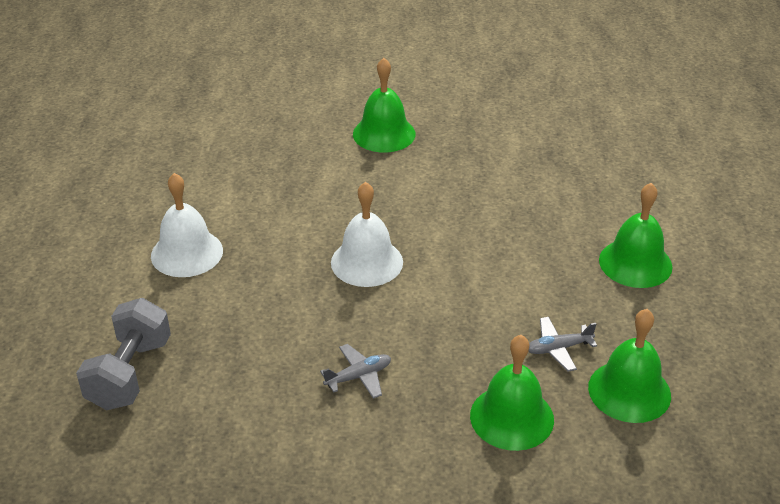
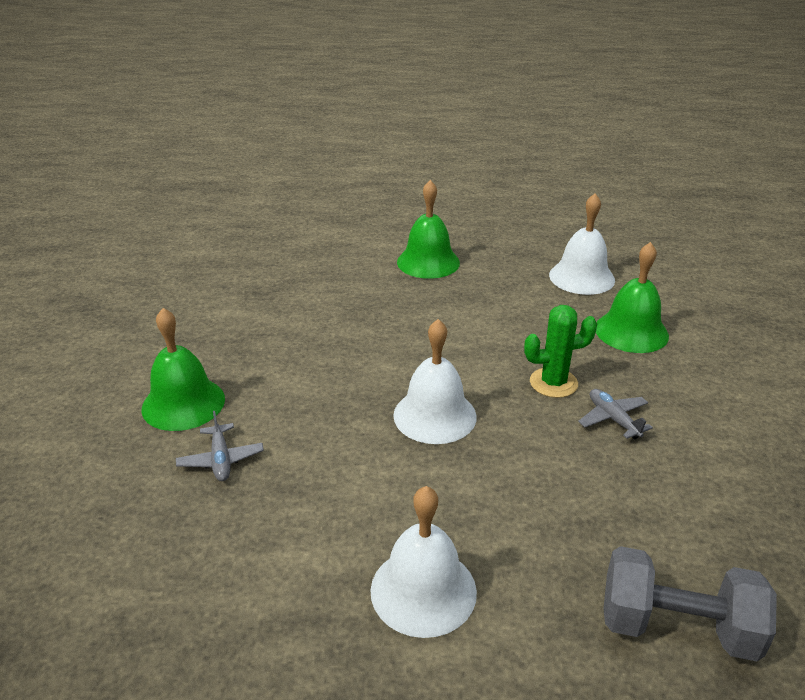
camera: 90 degrees left, 5 degrees down
grey plane [528,317,597,372] -> grey plane moved to [176,411,264,481]
green bell [588,309,671,423] -> white bell [549,193,615,295]
none -> green cactus [524,305,597,398]

